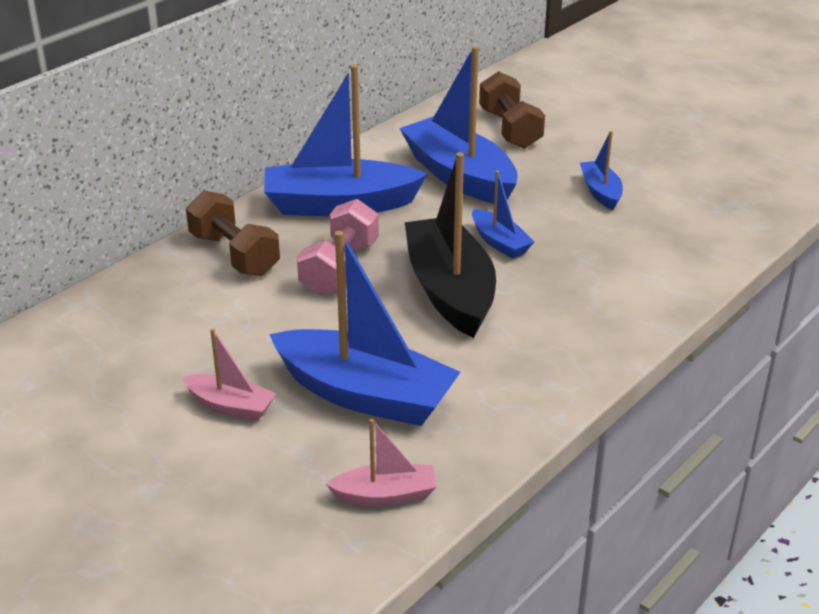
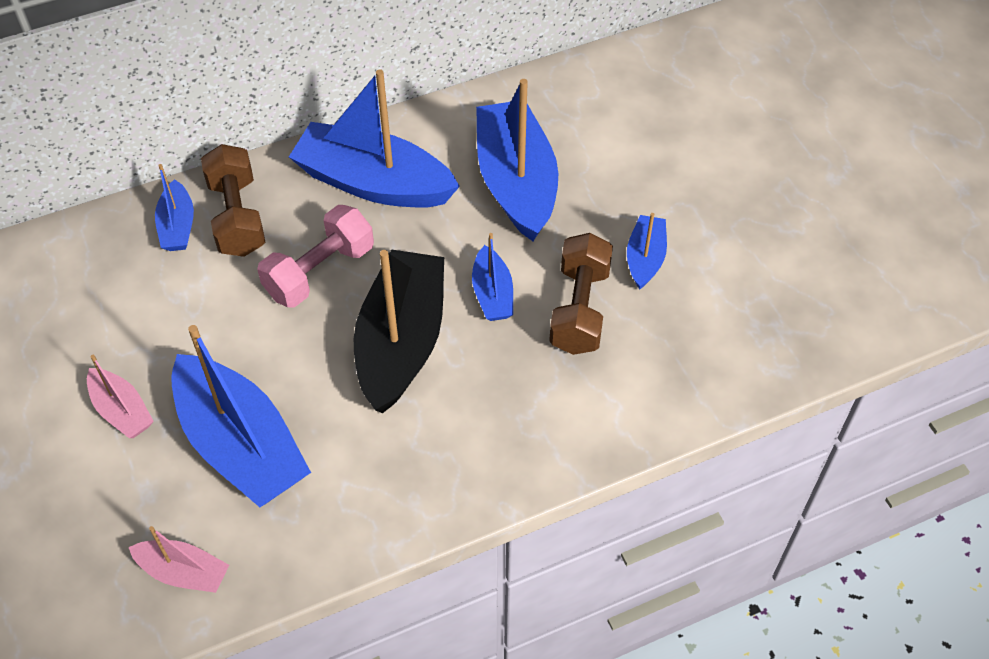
camera: 25 degrees right, 20 degrees up
brown dumbbell [479,71,545,149] -> brown dumbbell moved to [549,233,613,355]
none -> blue boat [155,164,194,251]

